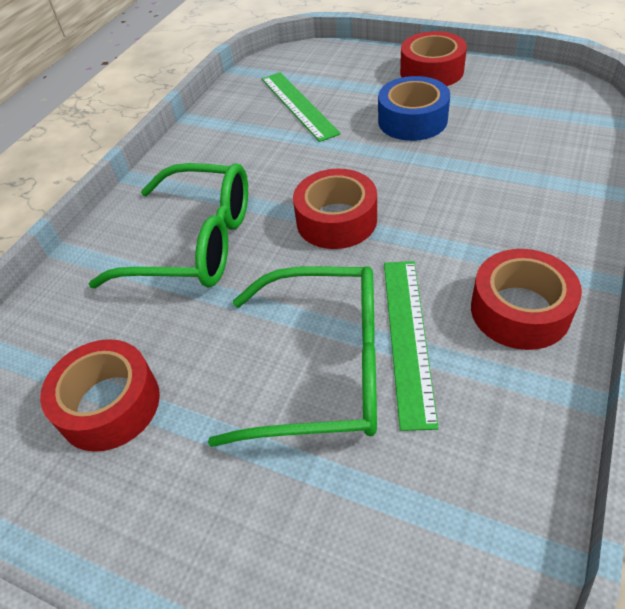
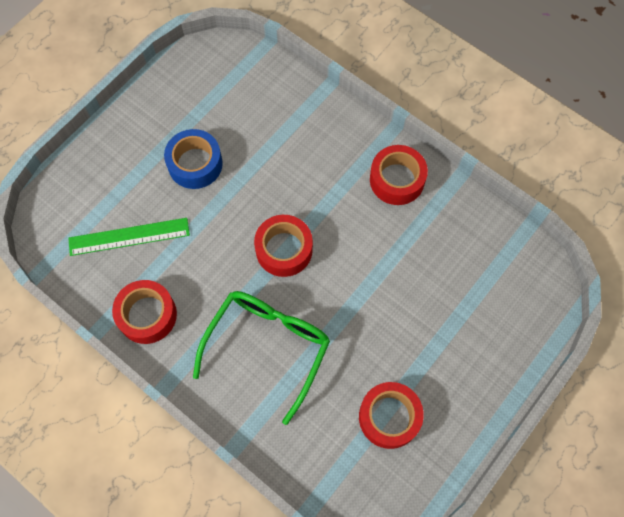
camera: 80 degrees left, 20 degrees up
green glasses [208,266,377,447] -> none
green ruler [384,261,439,431] -> none
red tape [400,31,467,86] -> red tape moved to [112,280,177,344]

